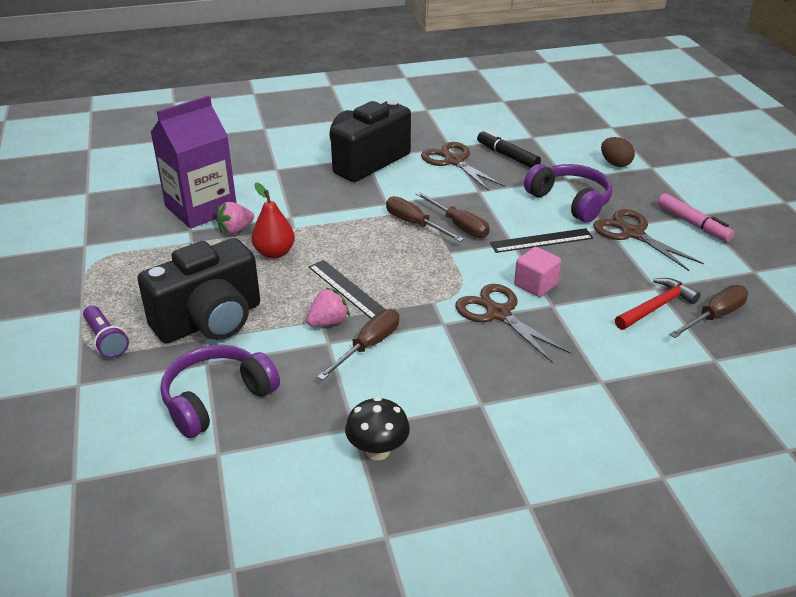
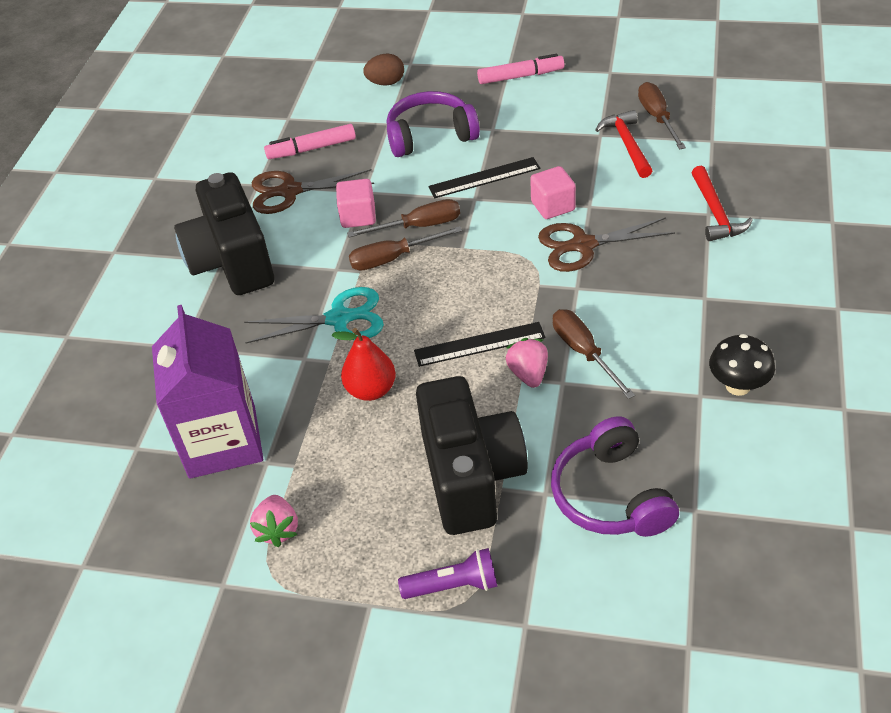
camera: 60 degrees left, 10 degrees up
pink strawberry [216,202,254,234] -> pink strawberry moved to [250,495,298,547]
black marker [477,130,541,168] -> pink marker [264,124,356,159]
black ruler [490,228,593,253] -> black ruler turned 60 degrees clockwise [428,157,541,198]
brown scissors [593,209,704,271] -> none
none -> turquoise scissors [244,287,384,344]
none -> pink cube [336,179,376,228]
none -> red hammer [691,166,753,241]

